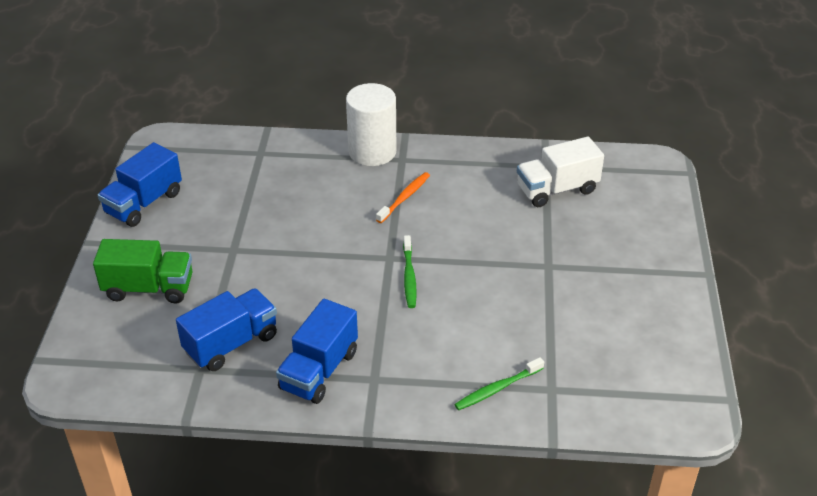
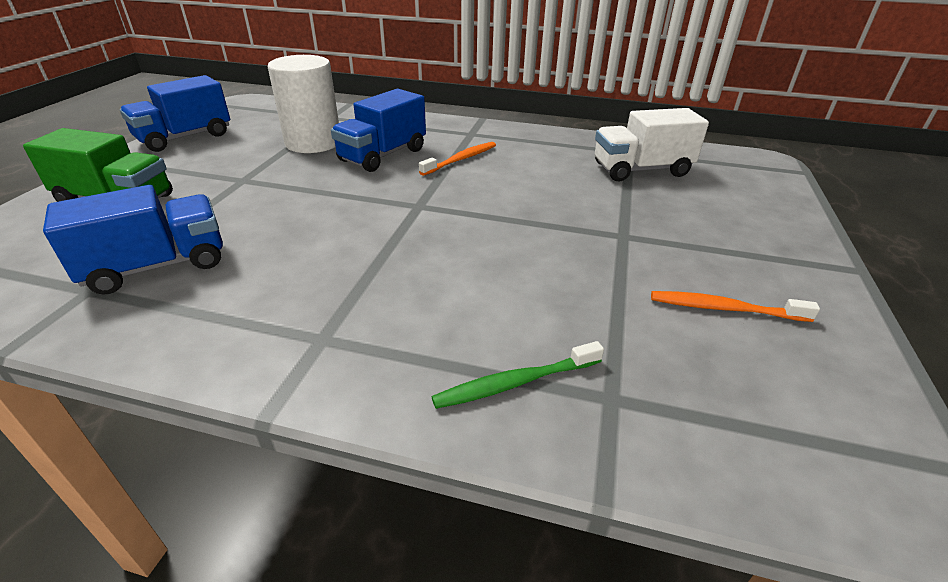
camera: 10 degrees right, 5 degrees down
blue truck [276,299,358,404] -> blue truck moved to [331,89,426,172]
white cylinder [346,83,396,166] -> white cylinder moved to [268,55,339,153]
green toothbrush [403,235,417,308] -> none
none -> orange toothbrush [651,291,820,322]

